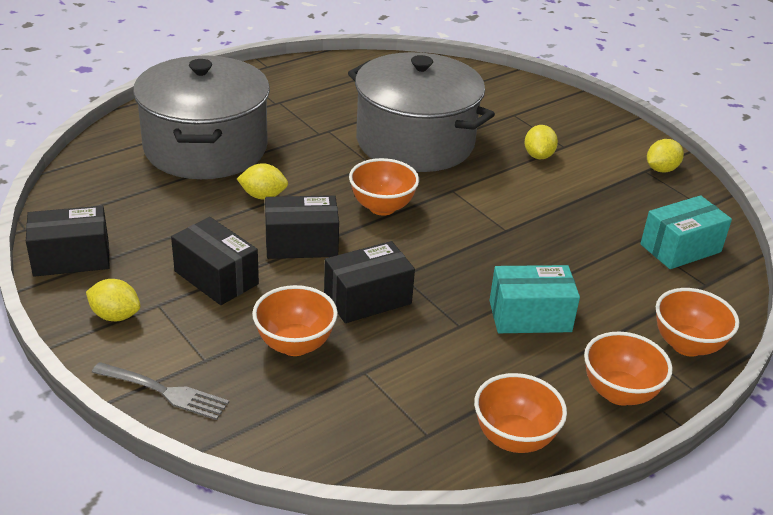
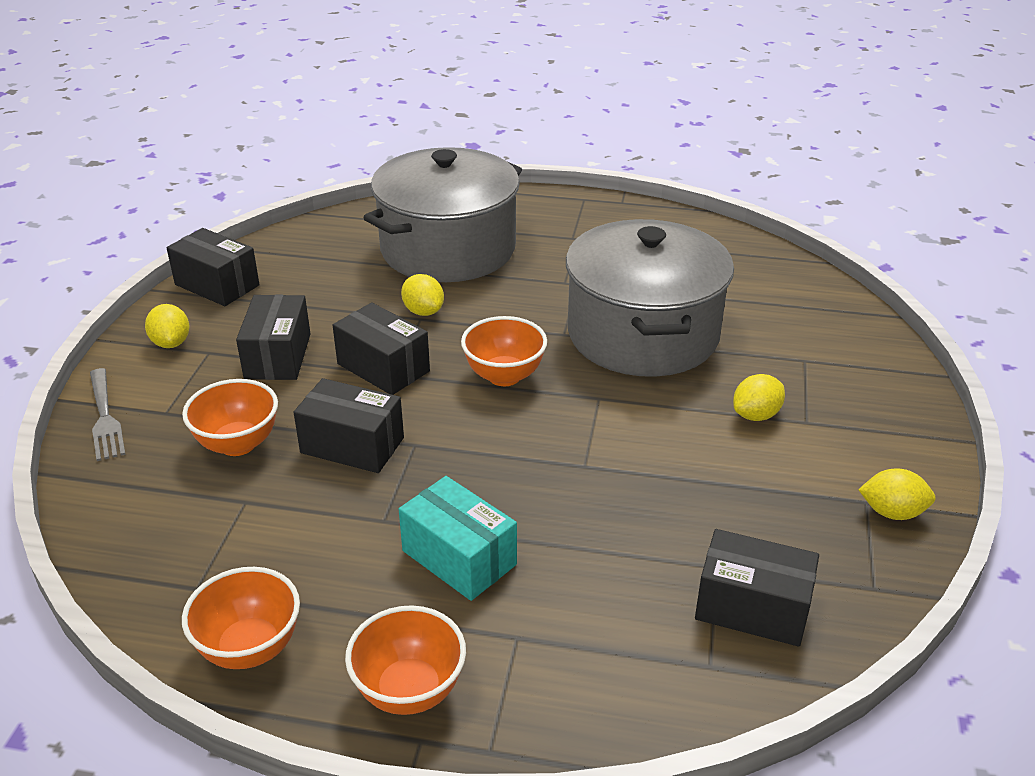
camera: 50 degrees right, 0 degrees up
turquoise box [640,195,732,269] -> black box [695,529,819,647]
orange bowl [656,288,739,357] -> none

